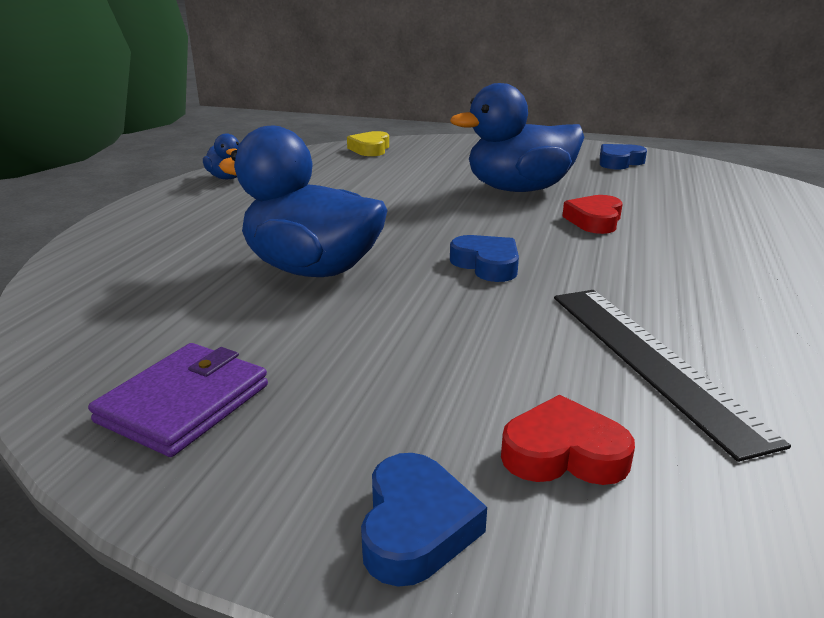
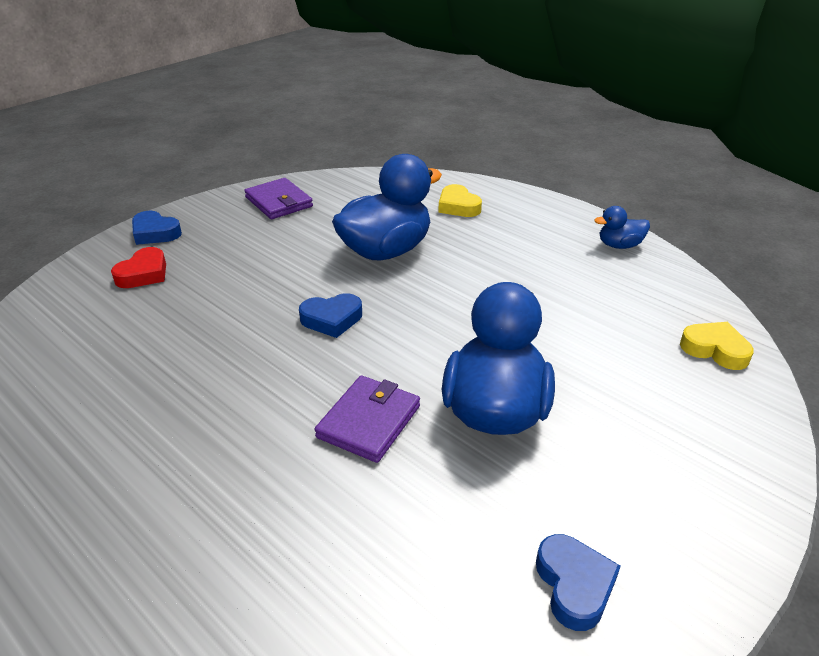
camera: 115 degrees right, 10 degrees up
black ruler [554,290,791,462] -> none
red heart [562,195,623,234] -> purple wallet [315,375,420,463]
none -> yellow heart [438,184,482,217]

